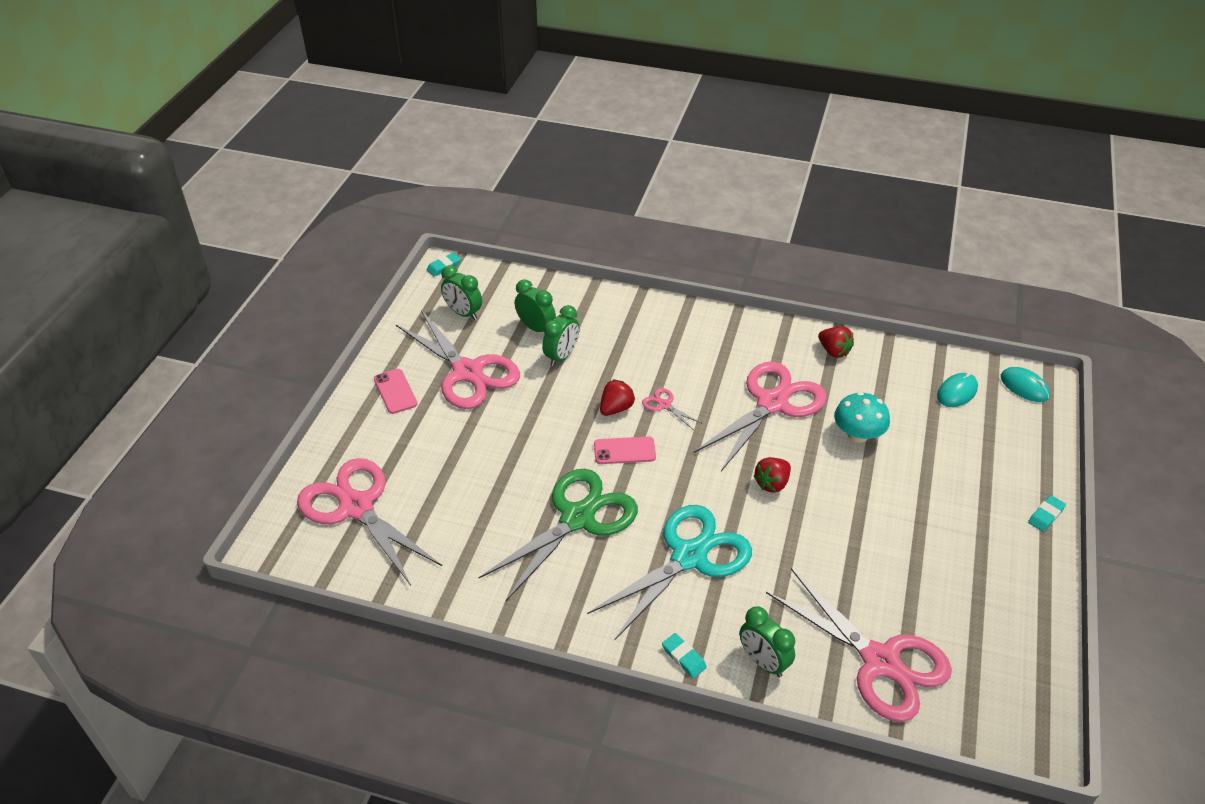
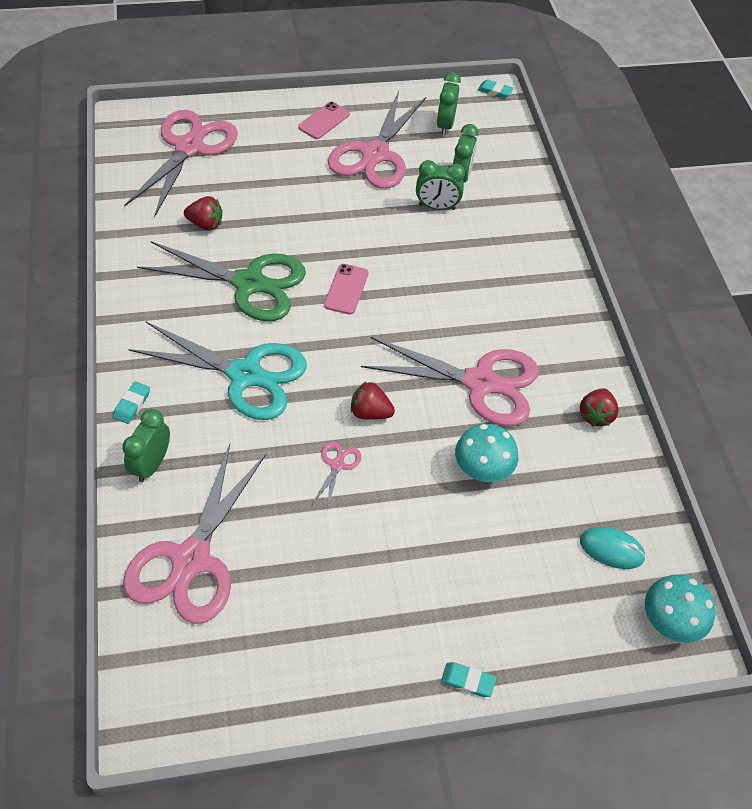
camera: 60 degrees right, 10 degrees up
pink phone [594,437,656,464] -> pink phone turned 45 degrees clockwise [324,264,369,315]
red strawberry [600,379,635,416] -> red strawberry moved to [184,196,223,231]
pink scissors [642,388,703,429] -> pink scissors moved to [312,442,361,510]
turquoise mouse [1001,367,1050,402] -> turquoise mushroom [645,574,716,643]

